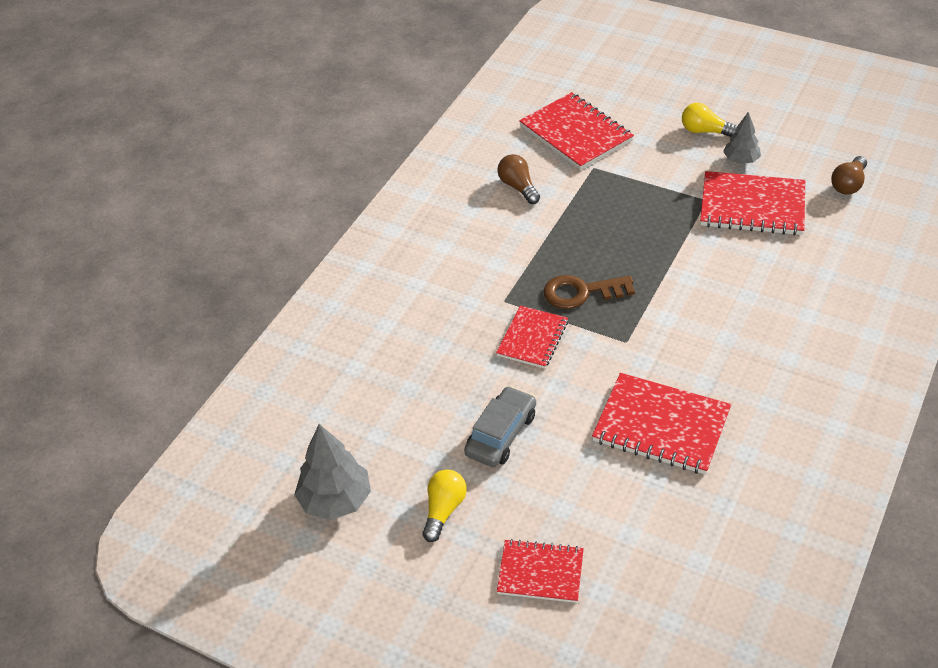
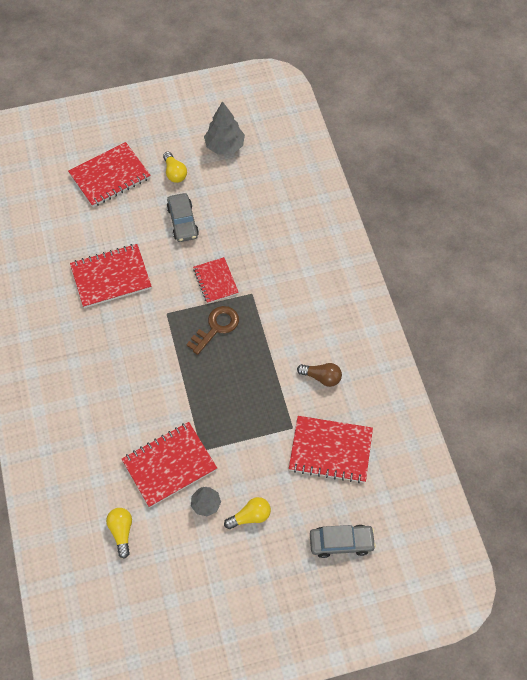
camera: 135 degrees right, 15 degrees up
red notebook [497,539,584,603] -> red notebook [68,142,150,207], size x1.60
brown light bulb [831,156,867,195] -> yellow light bulb [106,508,132,559]
none -> grey car [310,525,376,558]

